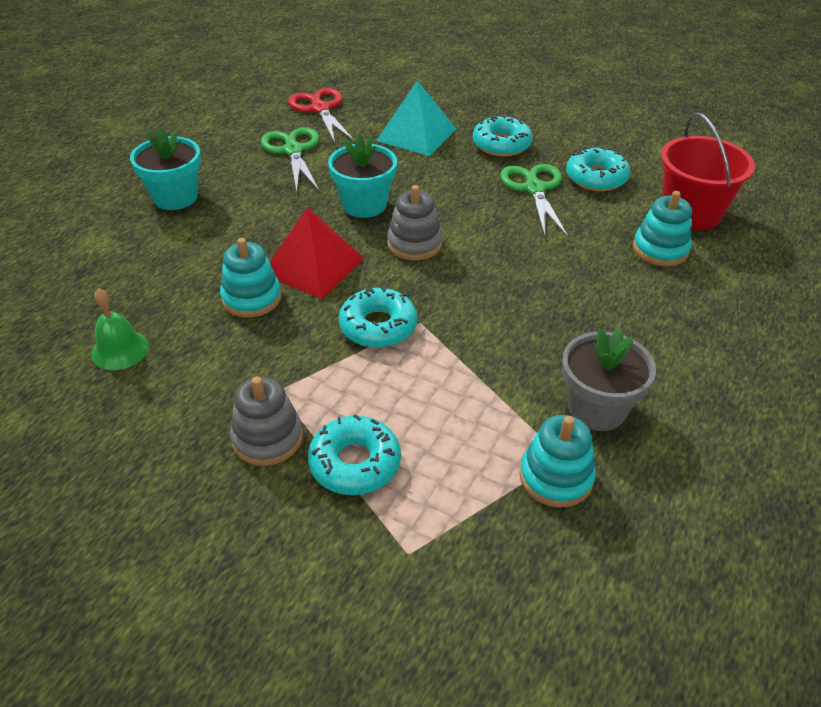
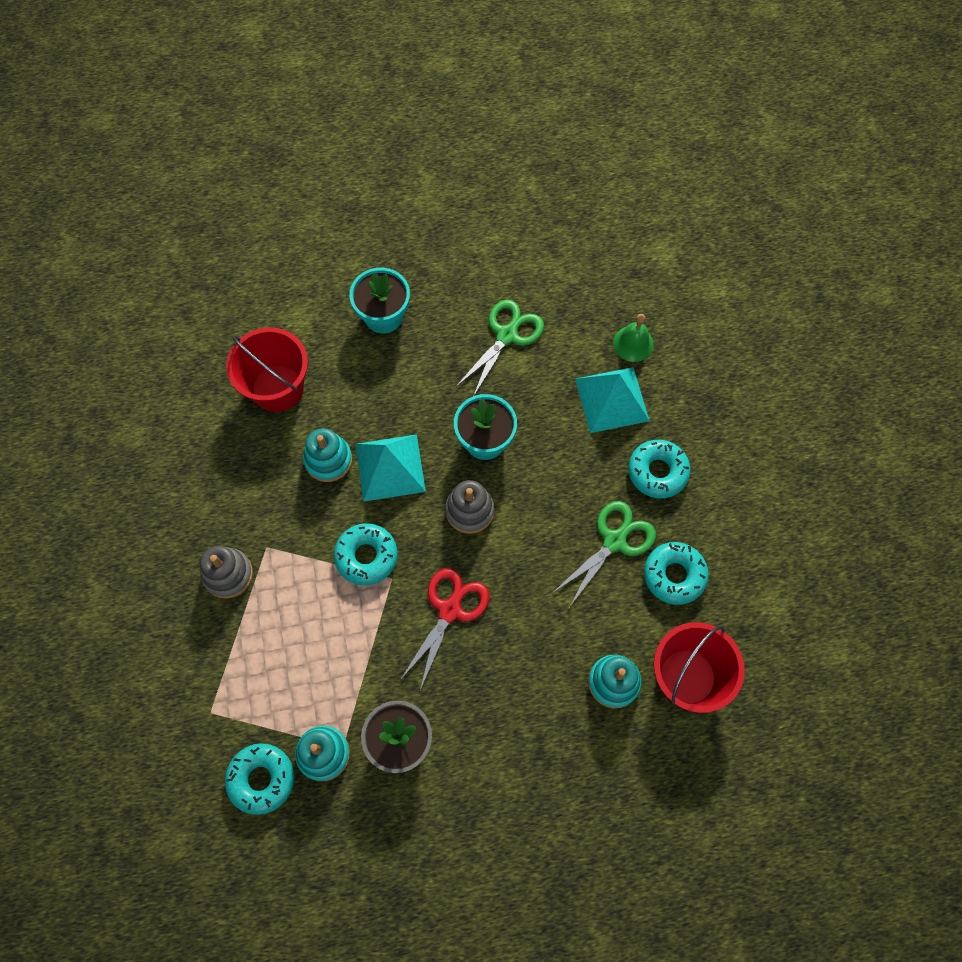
camera: 50 degrees right, 25 degrees up
green bell [91,288,149,370] -> green bell moved to [613,314,654,362]
red pyramid [270,207,364,299] -> turquoise pyramid [356,434,426,502]
red scissors [288,88,355,143] -> red scissors moved to [400,568,490,690]
turquoise donut [308,414,401,495] -> turquoise donut moved to [225,743,294,815]
none -> red bucket [226,327,308,412]

